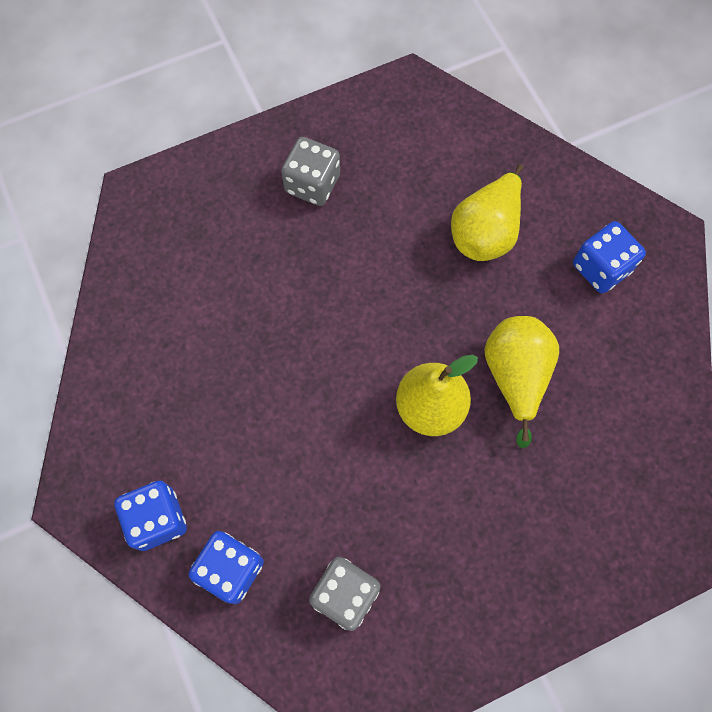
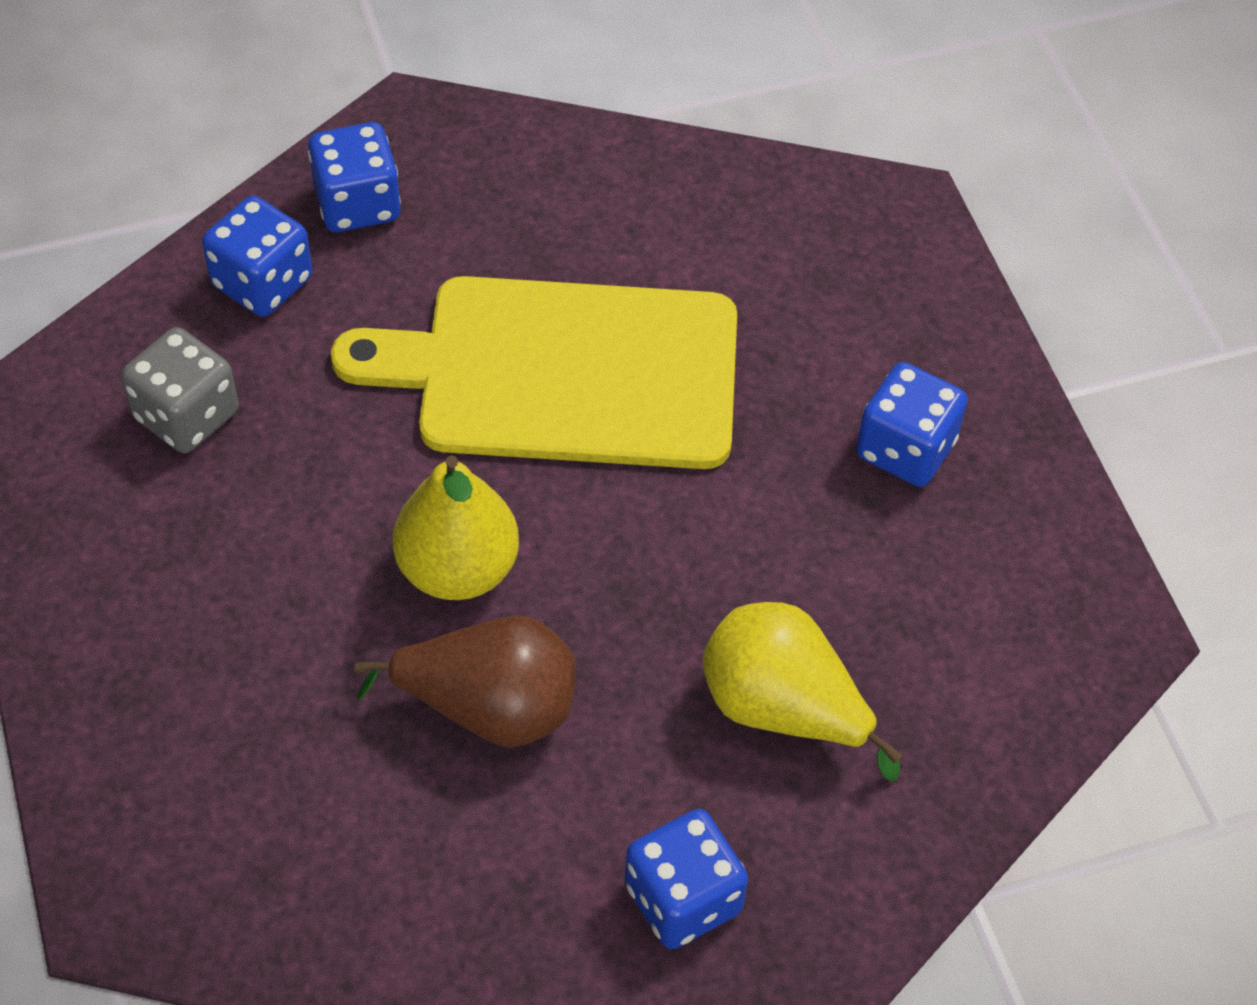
camera: 95 degrees right, 15 degrees down
grey dice [281,137,340,206] -> blue dice [856,362,968,487]
yellow pear [485,316,559,448] -> brown pear [355,615,576,748]
none -> yellow cutting board [331,276,737,469]

